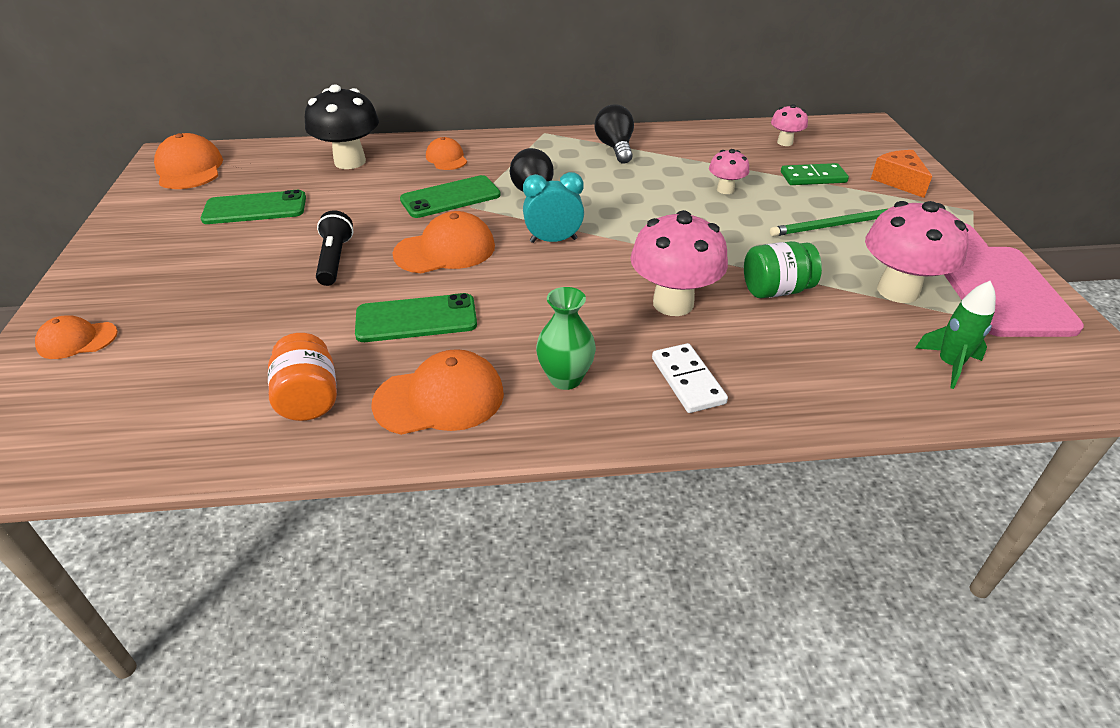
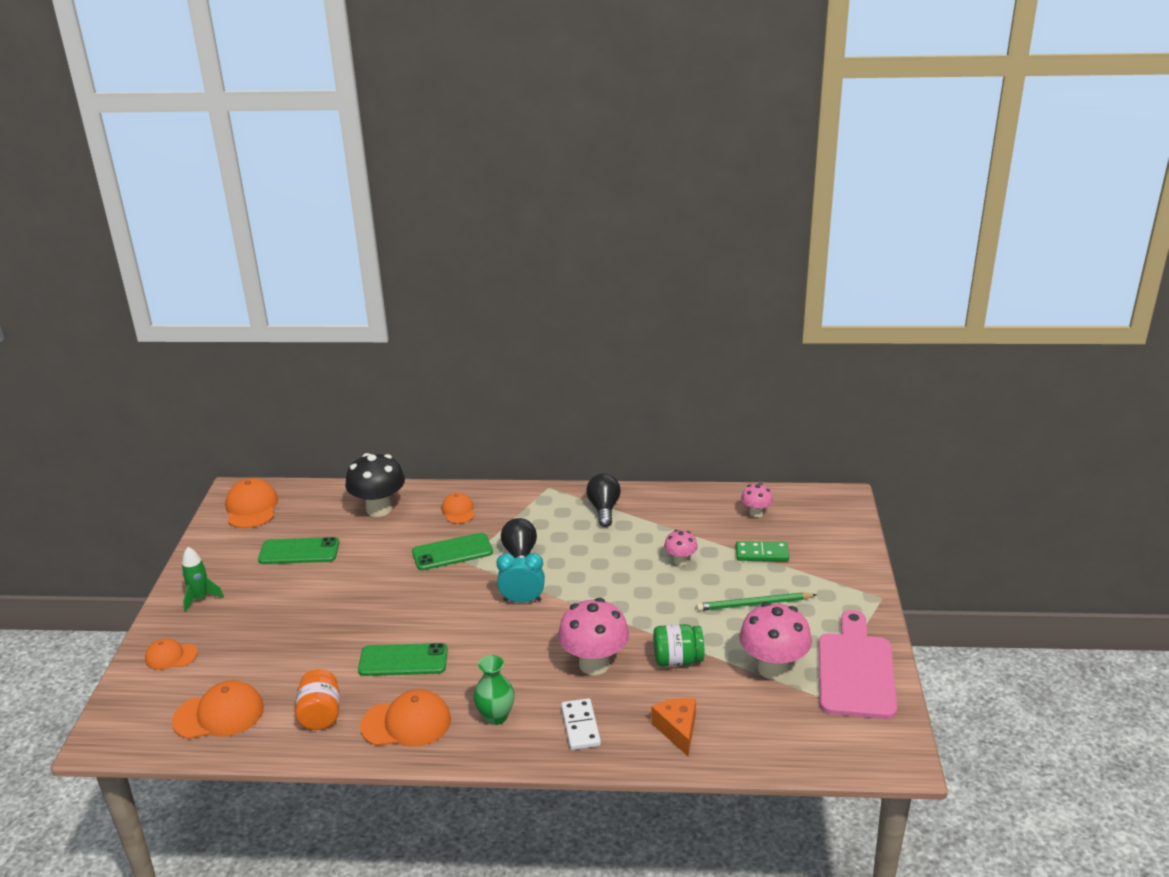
camera: 10 degrees right, 10 degrees down
black flashlight [316,210,354,286] -> none
orange cap [392,211,495,273] -> orange cap moved to [172,680,264,739]
orange cheese [871,150,932,198] -> orange cheese moved to [651,698,696,756]
green rocket [915,281,996,389] -> green rocket moved to [182,547,224,612]

